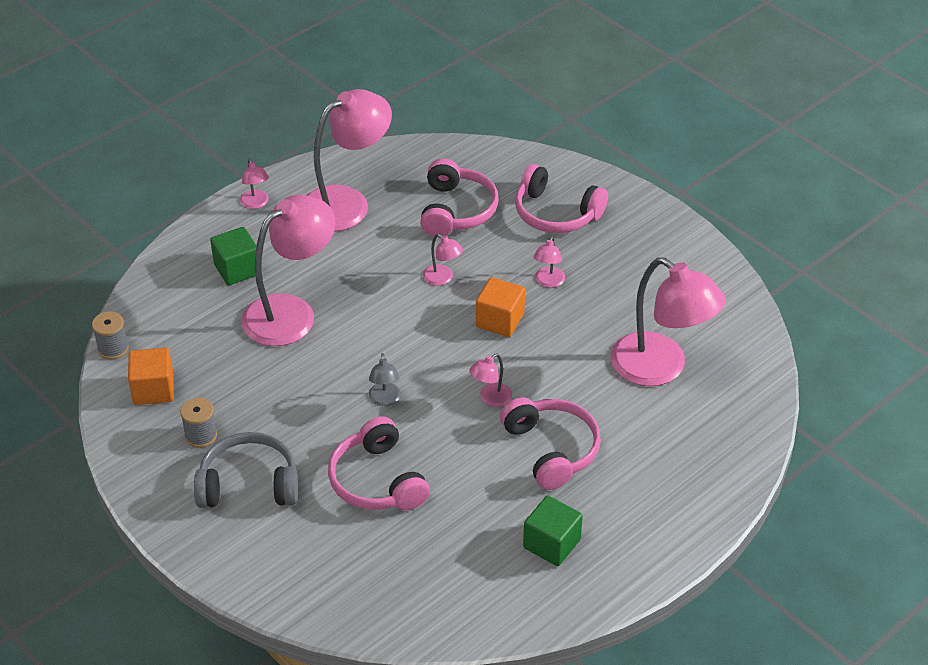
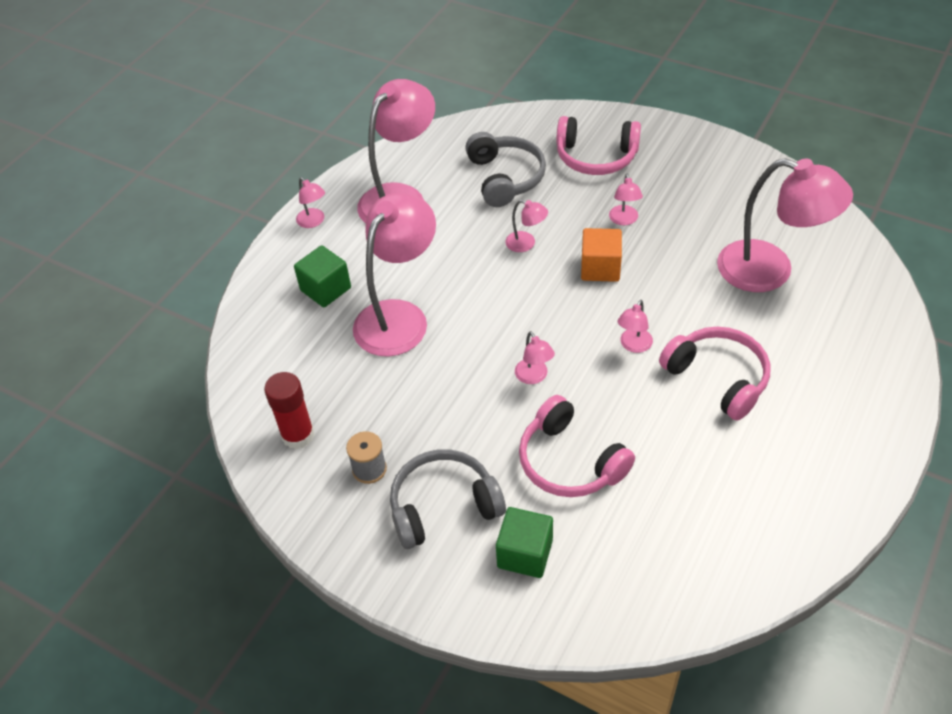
camera: 15 degrees left, 5 degrees up
grey spool [92,311,129,360] -> none
orange cube [128,348,174,405] -> red glue stick [264,372,314,449]
grey lamp [369,353,401,406] -> pink lamp [515,331,555,384]
pink headphones [420,158,499,237] -> grey headphones [465,132,546,207]
green cube [523,495,583,566] -> green cube moved to [496,507,553,578]

